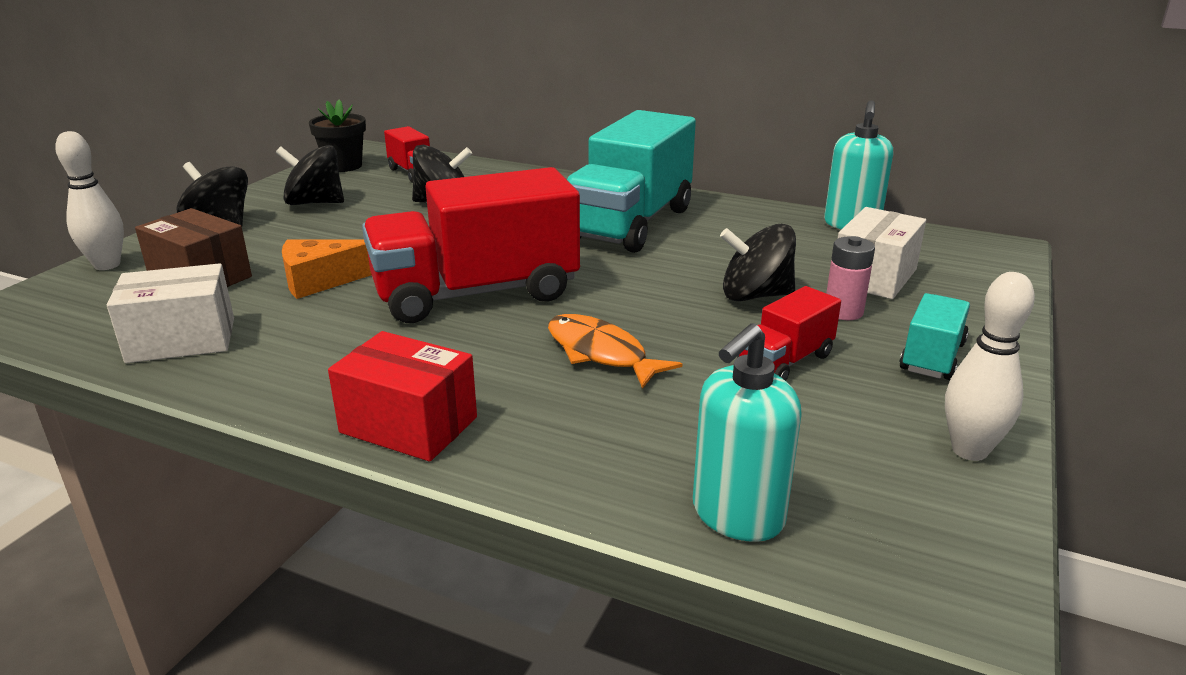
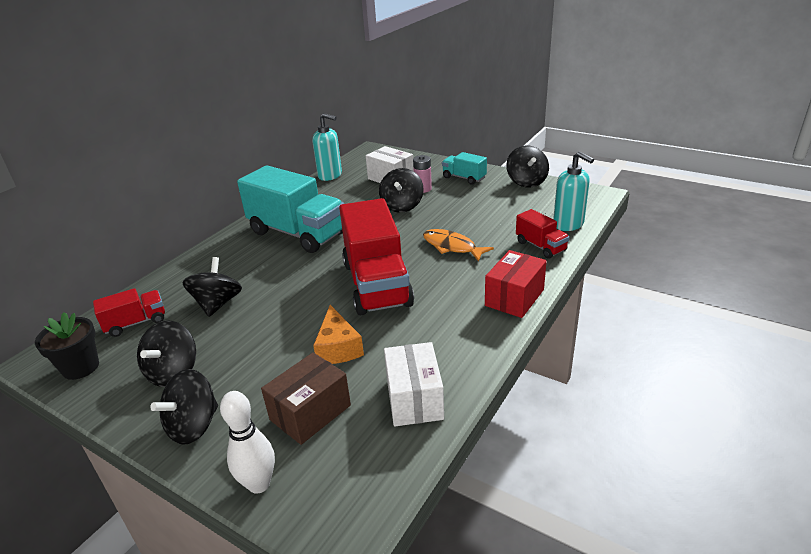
camera: 80 degrees left, 5 degrees up
orange fish [548,314,682,389] -> orange fish turned 75 degrees clockwise [423,229,494,262]
red truck [737,286,841,381] -> red truck moved to [516,209,569,259]
white bowling pin [945,272,1035,461] -> black spinning top [506,146,549,188]

